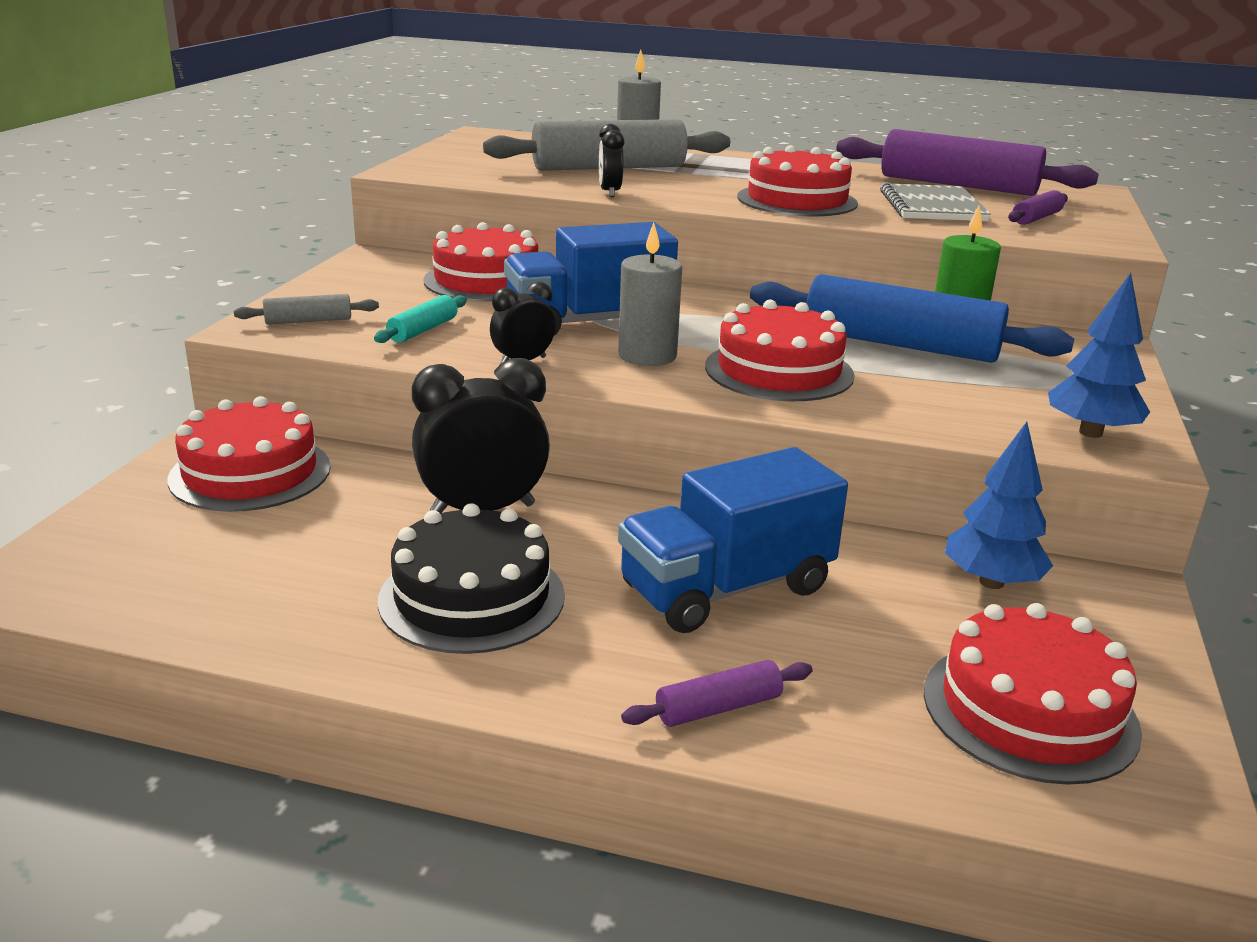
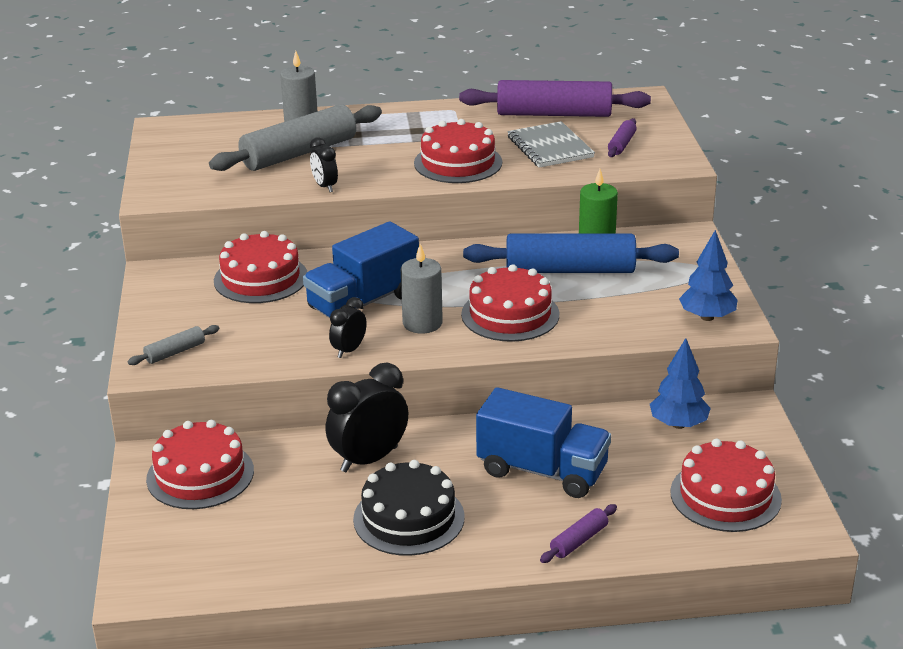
camera: 20 degrees left, 5 degrees up
turquoise rolling pin [374,295,467,343] -> none
blue truck [618,447,848,633] -> blue truck turned 105 degrees counterclockwise [476,387,611,498]

